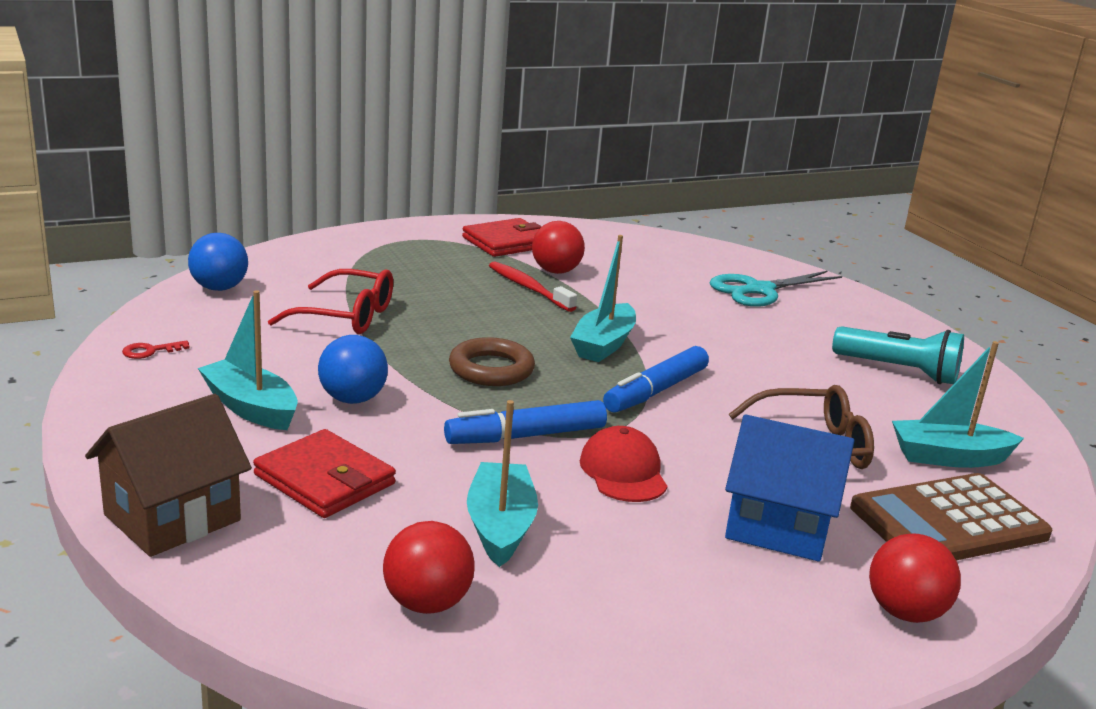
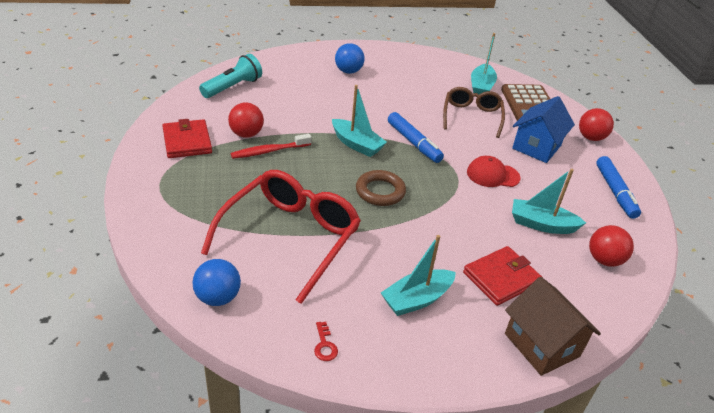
camera: 75 degrees left, 15 degrees up
red glasses [268,269,393,334] -> red glasses [201,170,361,304], size x1.62
blue ball [318,335,388,404] -> blue ball moved to [335,43,365,74]
blue marker [444,400,607,444] -> blue marker moved to [596,156,641,219]
turquoise scissors [710,271,842,307] -> none
turquoise flashlight [832,326,964,384] -> turquoise flashlight moved to [199,54,262,98]

